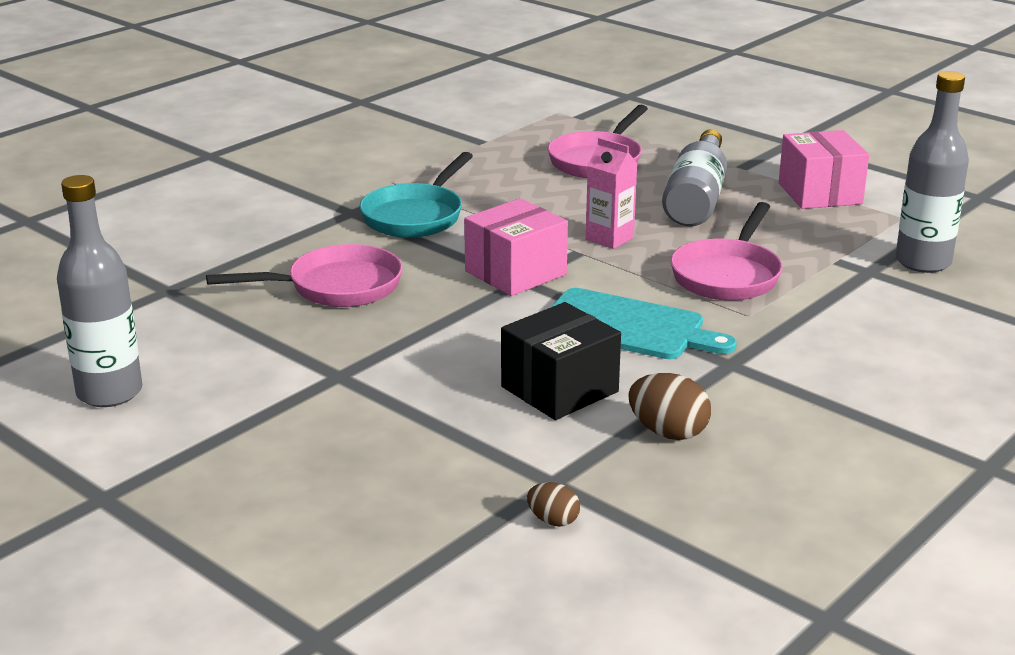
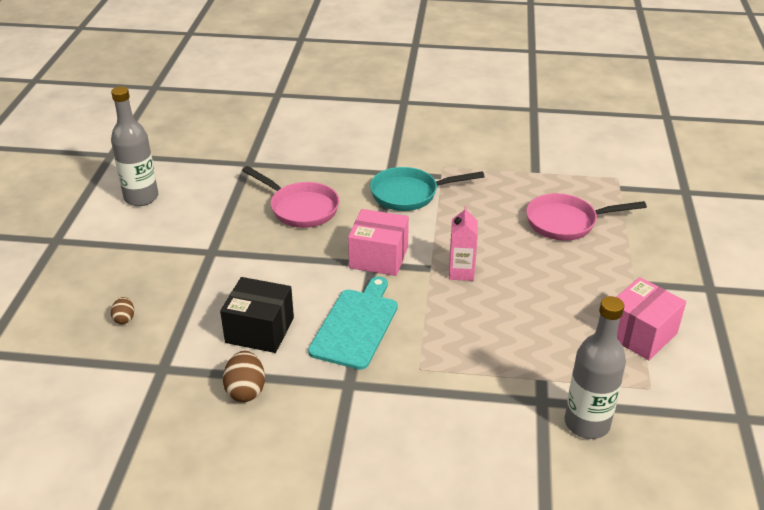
camera: 55 degrees right, 10 degrees up
brown egg [527,482,580,527] -> brown egg moved to [111,297,134,324]
turquoise cutting board [550,288,737,359] -> turquoise cutting board turned 150 degrees counterclockwise [308,276,398,370]
grey bottle [662,129,727,227] -> none
pink pan [670,202,782,301] -> none

